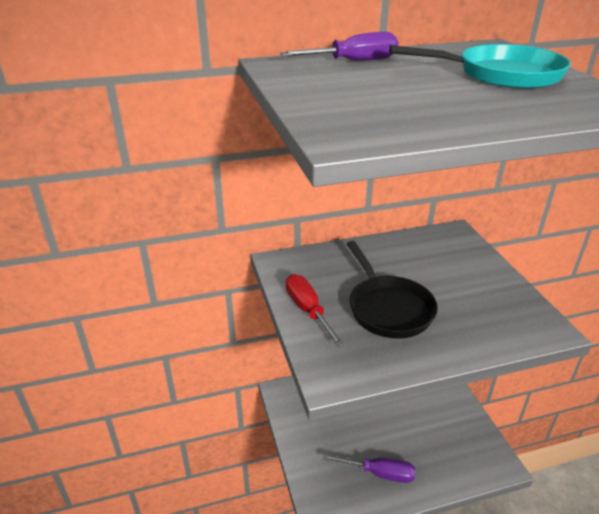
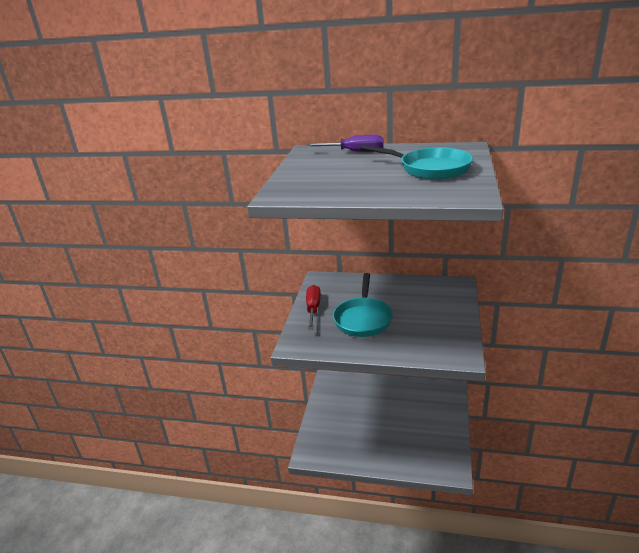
camera: 30 degrees right, 5 degrees down
purple screwdriver [322,454,415,483] -> none
black pan [347,241,438,339] -> turquoise pan [333,273,393,337]

